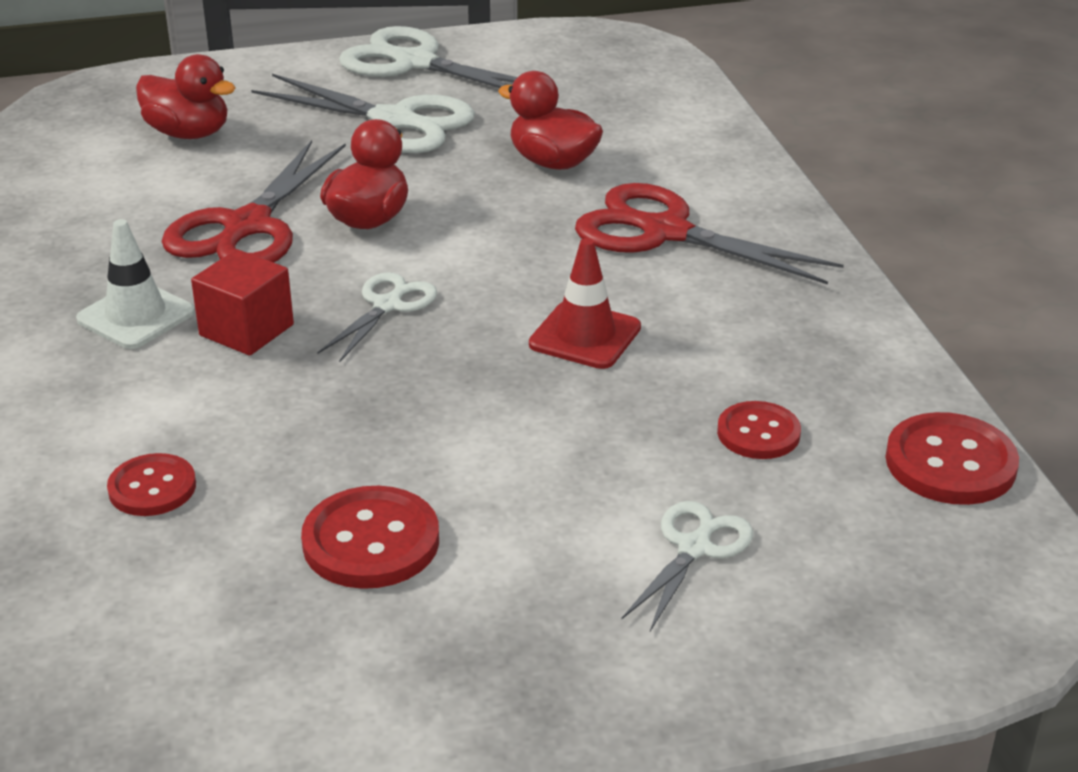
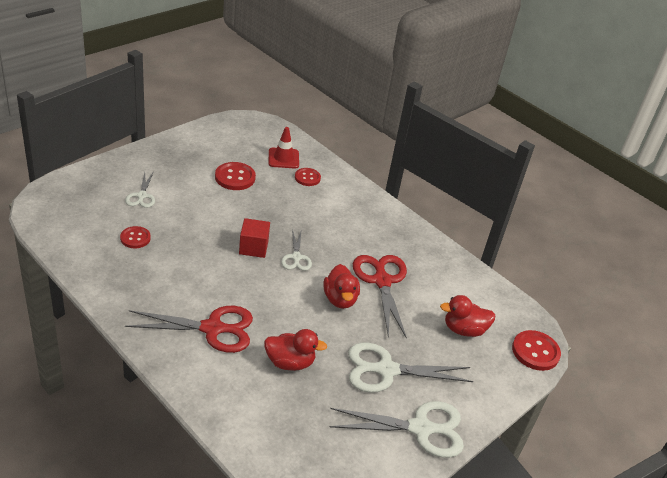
camera: 145 degrees right, 5 degrees up
white traffic cone [76,219,195,349] -> none
red cube [191,249,294,356] -> red cube moved to [239,218,270,258]
red traffic cone [529,238,641,369] -> red traffic cone moved to [269,127,299,169]
red button [886,412,1019,505] -> red button moved to [512,330,561,371]

